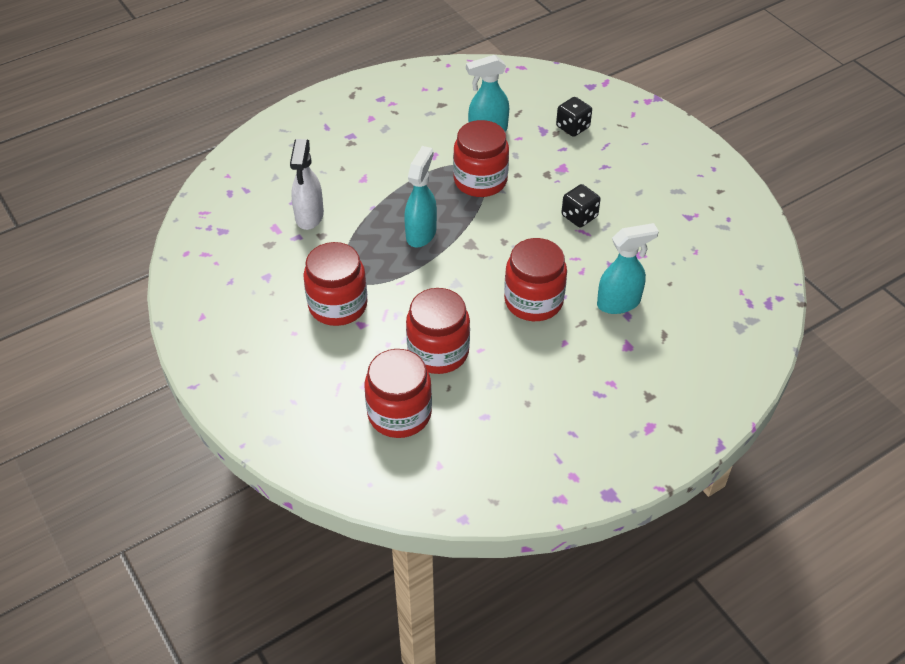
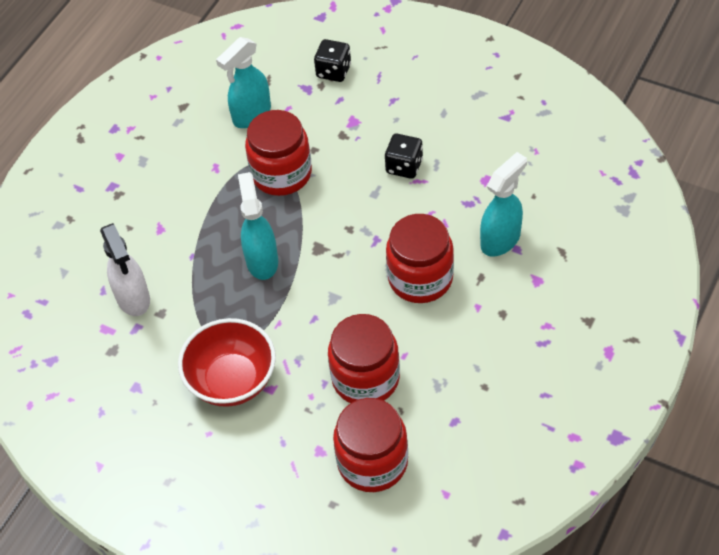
camera: 25 degrees left, 5 degrees up
red jar [303,242,368,326] -> red bowl [178,318,276,407]

